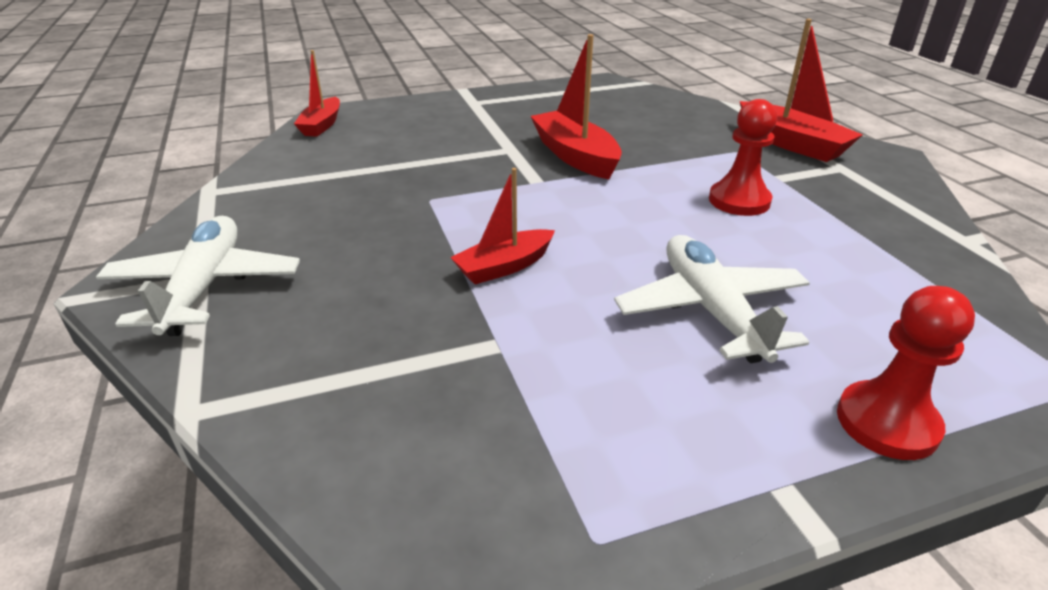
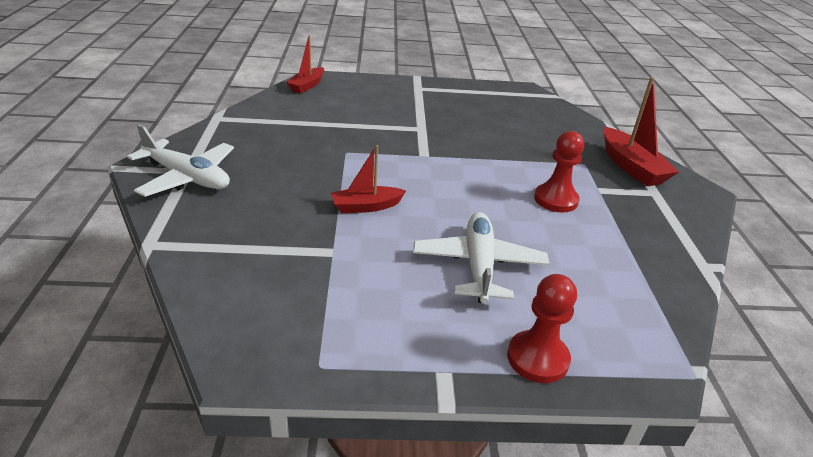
camera: 15 degrees right, 0 degrees up
white plane [96,216,300,336] -> white plane turned 105 degrees clockwise [127,124,234,197]
red boat [531,34,622,179] -> none

